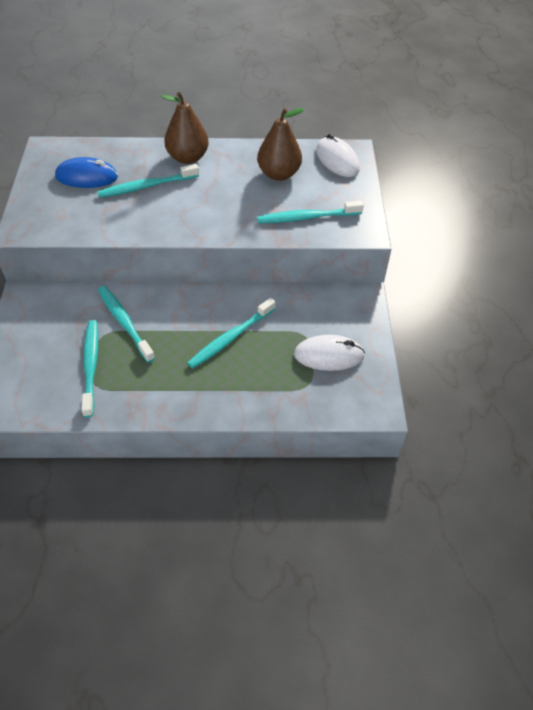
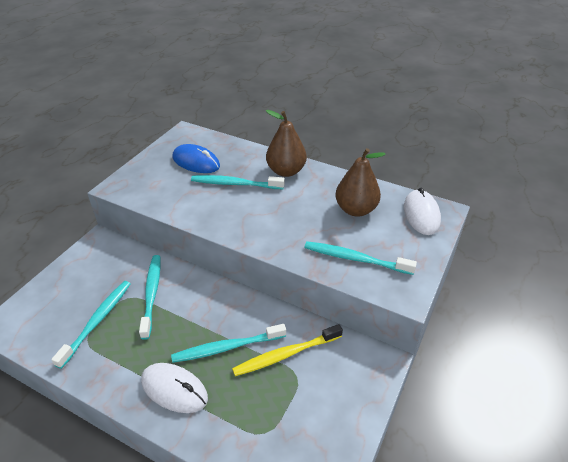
camera: 30 degrees right, 10 degrees down
white mouse [294,335,365,371] -> white mouse moved to [141,363,208,413]
none -> yellow toothbrush [232,324,343,376]

